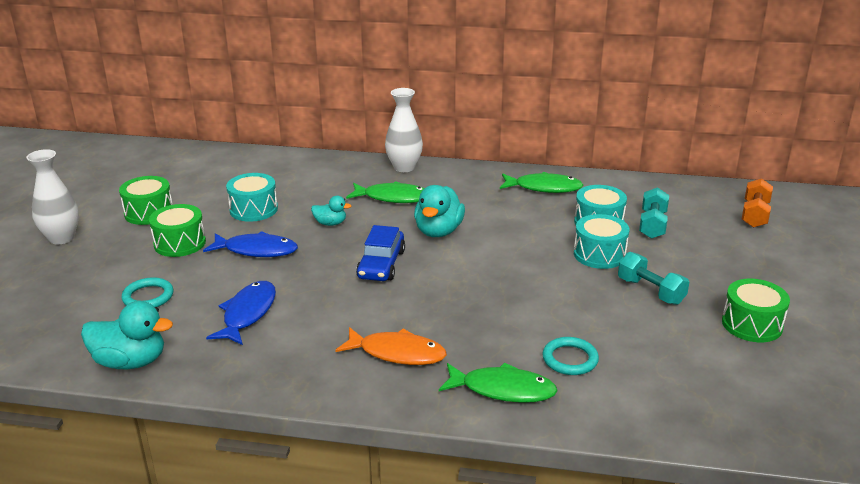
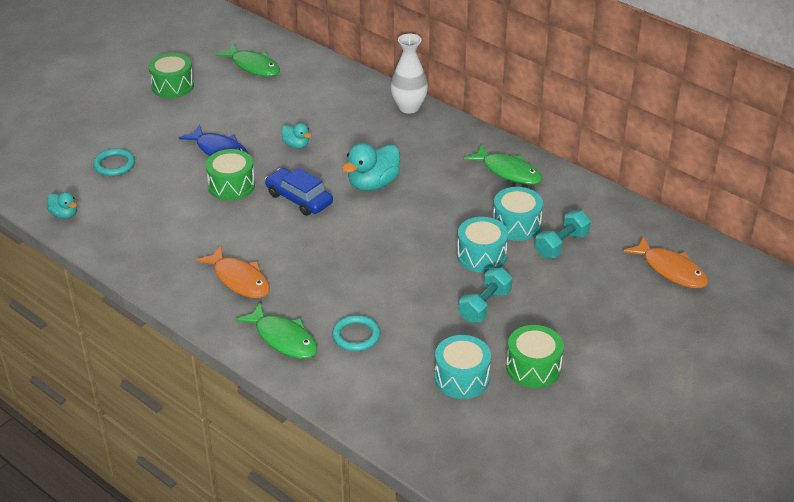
camera: 30 degrees right, 10 degrees up
white vase [26,149,79,244] -> none
turquoise duck [81,301,173,369] -> turquoise duck [47,192,77,219], size x0.55
green drum [149,204,206,257] -> green drum moved to [206,149,255,201]
blue fish [206,281,276,345] -> none
turquoise drum [226,173,278,222] -> turquoise drum moved to [434,335,491,399]
green fish [346,181,425,203] -> green fish moved to [215,44,280,77]
blue car [356,225,405,281] -> blue car turned 90 degrees clockwise [265,168,333,216]
turquoise dumbbell [618,252,689,305] -> turquoise dumbbell turned 45 degrees clockwise [459,268,513,322]
orange dumbbell [742,178,773,228] -> orange fish [623,236,708,288]

